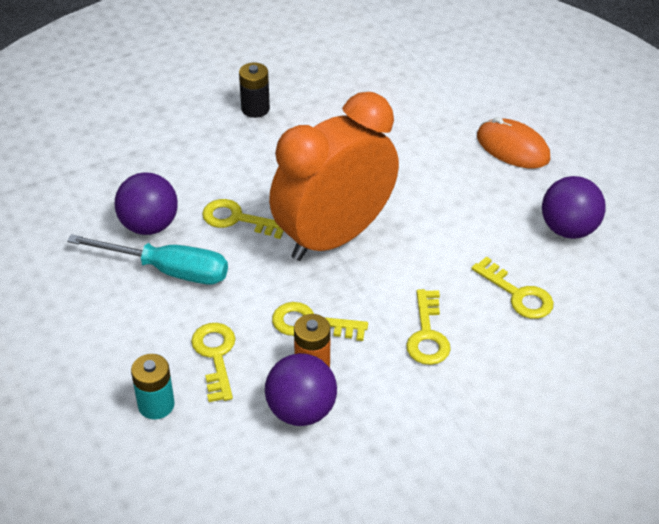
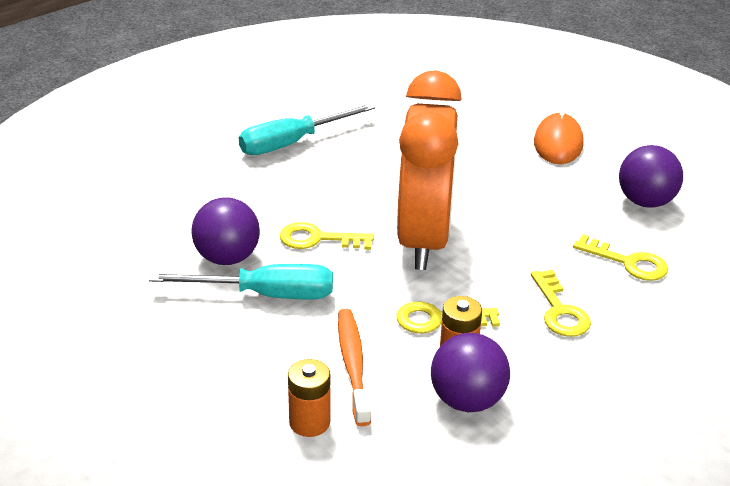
camera: 15 degrees left, 10 degrees down
turquoise battery [131,354,175,419] -> orange battery [288,359,330,437]
yellow key [191,323,236,402] -> orange toothbrush [338,309,371,426]
black battery [239,63,270,118] -> turquoise screwdriver [239,104,375,155]
orange clock [269,92,399,261] -> orange clock turned 150 degrees clockwise [397,70,462,270]
orange mouse [477,117,551,168] -> orange mouse turned 75 degrees clockwise [534,109,584,164]

